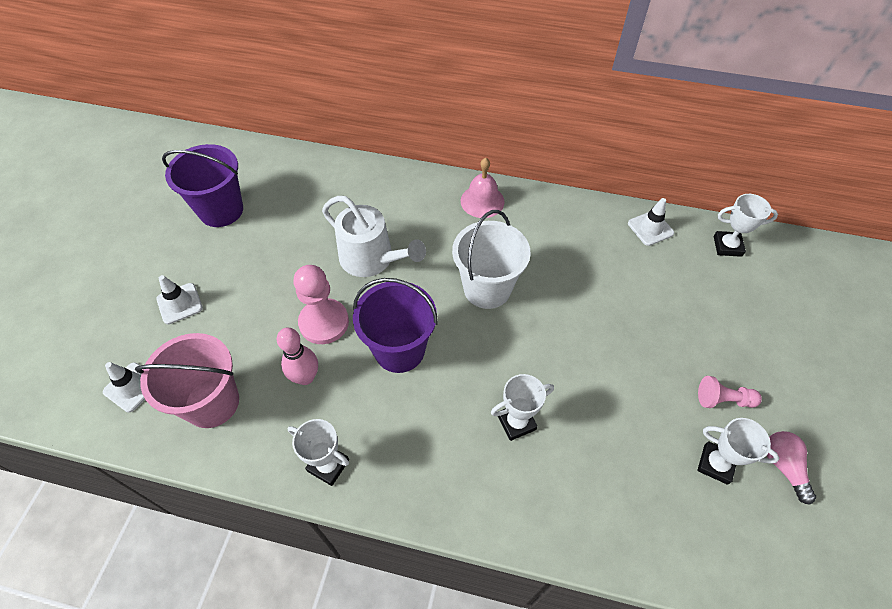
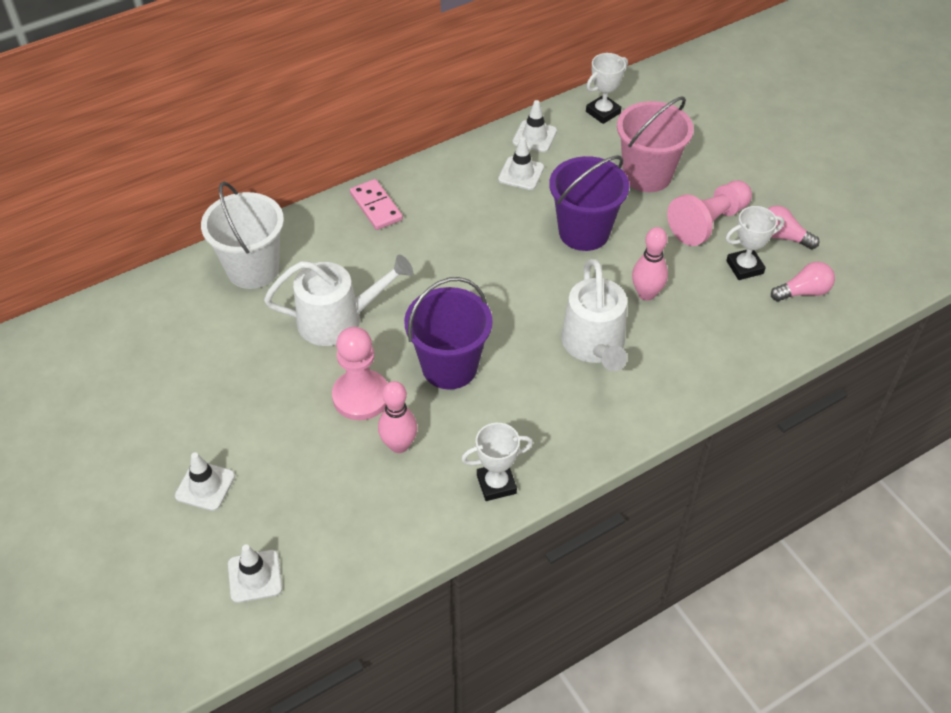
camera: 45 degrees left, 5 degrees down
pink bucket [135,333,239,428] -> pink bucket moved to [617,96,694,192]
purple bucket [162,144,243,227] -> purple bucket moved to [549,155,629,251]
white bucket [452,210,530,309] -> white bucket moved to [201,182,284,289]
pink bell [461,158,505,218] -> pink domino [350,179,403,230]
white trophy [491,374,554,441] -> white watering can [561,259,627,371]
pink pawn [698,376,762,408] -> pink pawn [667,180,752,246], size x1.71
none -> white traffic cone [498,137,544,190]
none -> pink bowling pin [632,227,668,301]
none -> pink light bulb [771,262,835,302]

